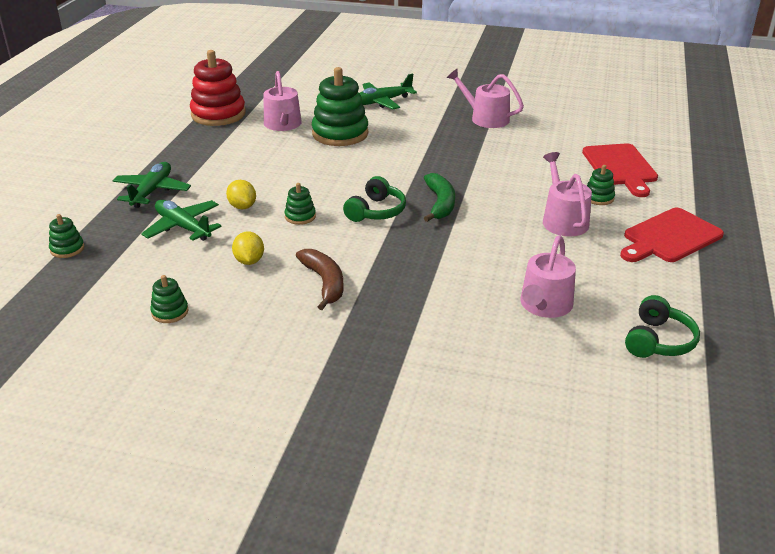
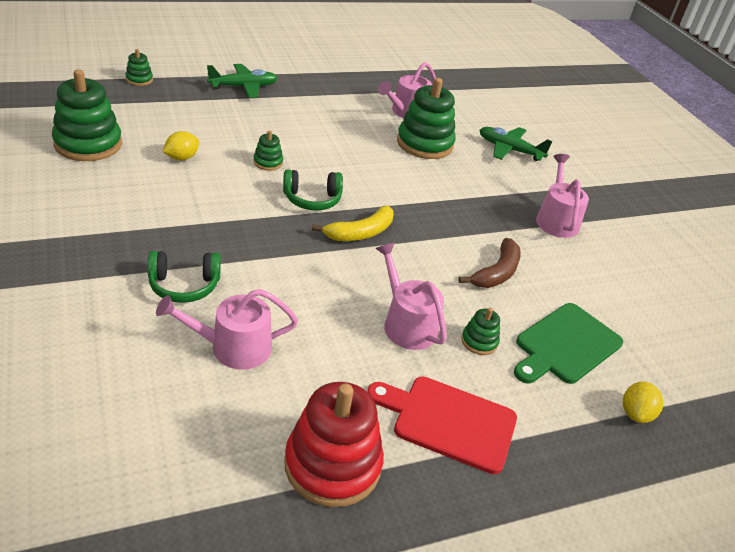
camera: 50 degrees right, 5 degrees up
green plane [141,200,222,241] -> none
green stacking toy [150,275,188,323] -> green stacking toy [52,69,122,161], size x2.14
red stacking toy [190,50,246,126] -> red stacking toy moved to [284,382,384,507]
yellow lemon [226,180,256,209] -> yellow lemon moved to [623,382,663,423]
brown banana [296,249,343,310] -> brown banana moved to [458,238,521,288]
green banana [424,173,455,222] -> yellow banana [312,205,394,241]
pink watering can [543,152,592,237] -> pink watering can turned 75 degrees counterclockwise [376,243,447,350]
red cutting board [582,143,658,197] -> green cutting board [514,303,623,384]
green headphones [625,295,700,358] -> green headphones moved to [147,251,221,303]

